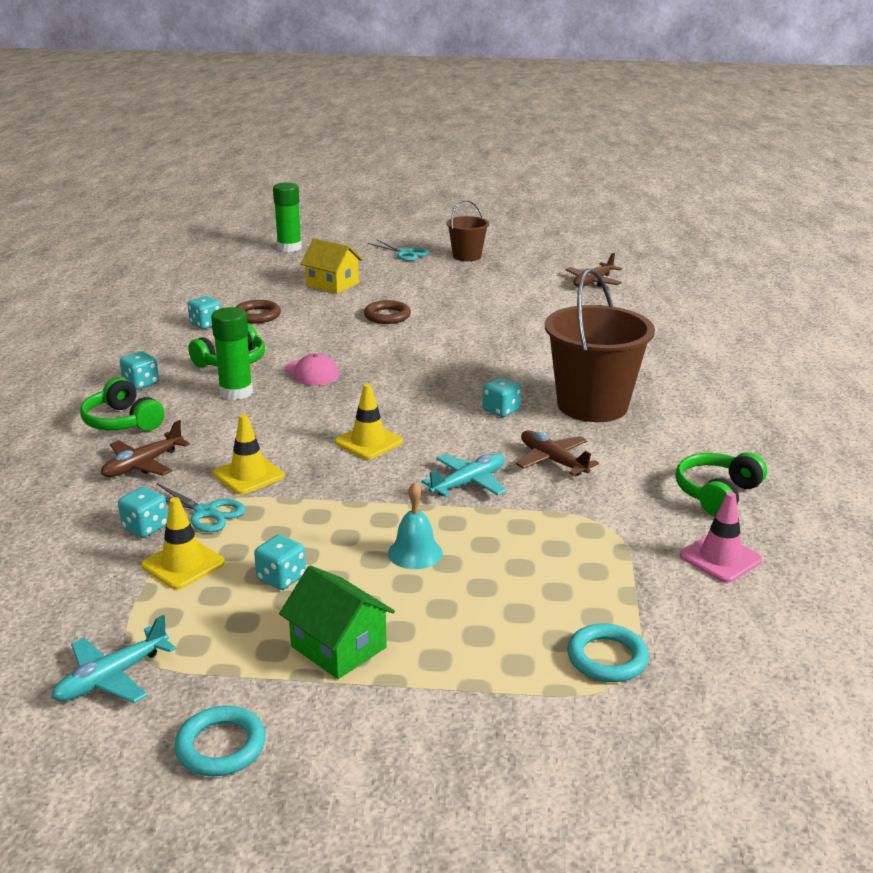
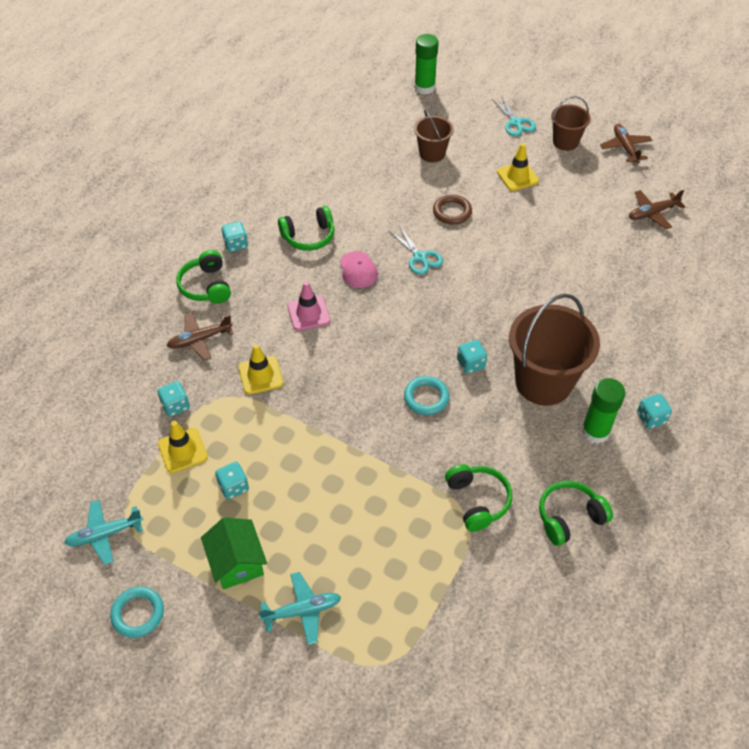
camera: 25 degrees right, 25 degrees up
turquoise scissors [157,483,246,532] -> turquoise scissors moved to [389,226,443,275]
turquoise dice [188,296,221,329] -> turquoise dice moved to [637,394,672,429]
green glue stick [211,307,253,400] -> green glue stick moved to [582,378,625,444]
brown ring [236,300,281,323] -> none
yellow house [300,238,363,294] -> brown bucket [414,110,454,162]
yellow traffic cone [335,383,403,459] -> yellow traffic cone moved to [497,143,539,191]
turquoise bell [388,482,443,569] -> none
turquoise plane [421,454,506,497] -> turquoise plane moved to [259,572,341,645]
brown plane [516,430,599,476] -> brown plane moved to [600,124,653,163]
turquoise ring [567,623,649,682] -> turquoise ring moved to [404,376,449,415]
pink traffic cone [680,492,762,583] -> pink traffic cone moved to [287,281,330,331]
none -> green headphones [445,464,512,532]

